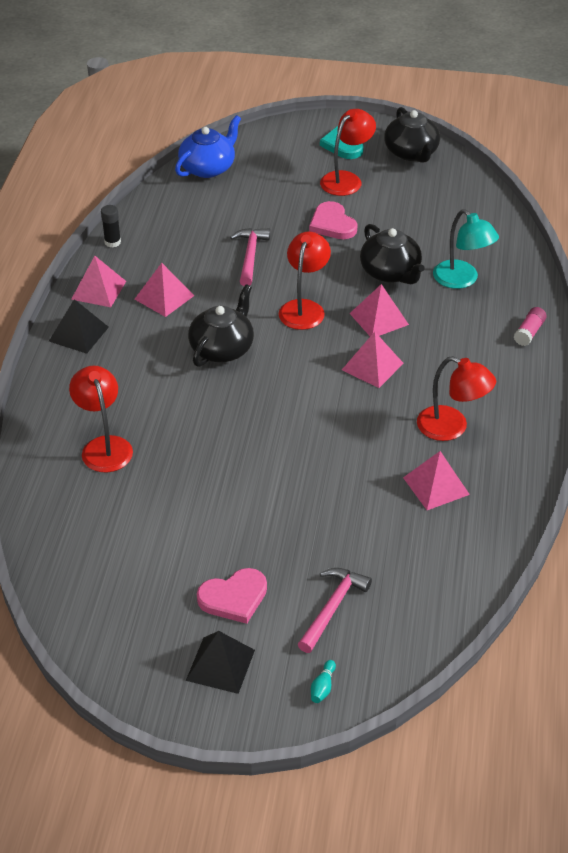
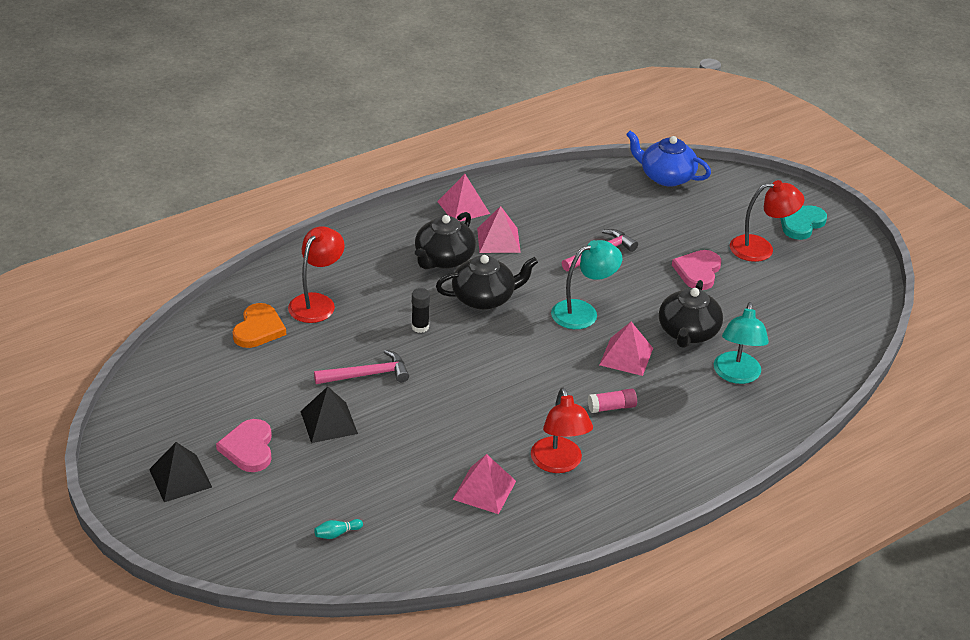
camera: 45 degrees right, 5 degrees down
black pyramid [49,299,109,354] -> black pyramid moved to [300,387,358,443]
black glue stick [101,205,121,248] -> black glue stick moved to [412,288,430,333]
blue teapot [175,115,241,178] -> blue teapot turned 150 degrees counterclockwise [626,130,711,187]
pink heart [197,568,267,624] -> pink heart turned 60 degrees clockwise [216,419,272,472]
red lamp [279,231,331,330] -> turquoise lamp [551,240,622,329]
pink hammer [298,568,372,653] -> pink hammer moved to [314,350,409,384]
turquoise bowling pin [311,660,336,703] -> turquoise bowling pin moved to [314,519,363,539]
pink pyramid [342,332,404,388] -> none
black teapot [384,107,440,163] -> black teapot moved to [415,212,476,269]
pink glue stick [514,307,547,346] -> pink glue stick moved to [588,388,637,413]
none -> orange heart [232,303,286,348]

